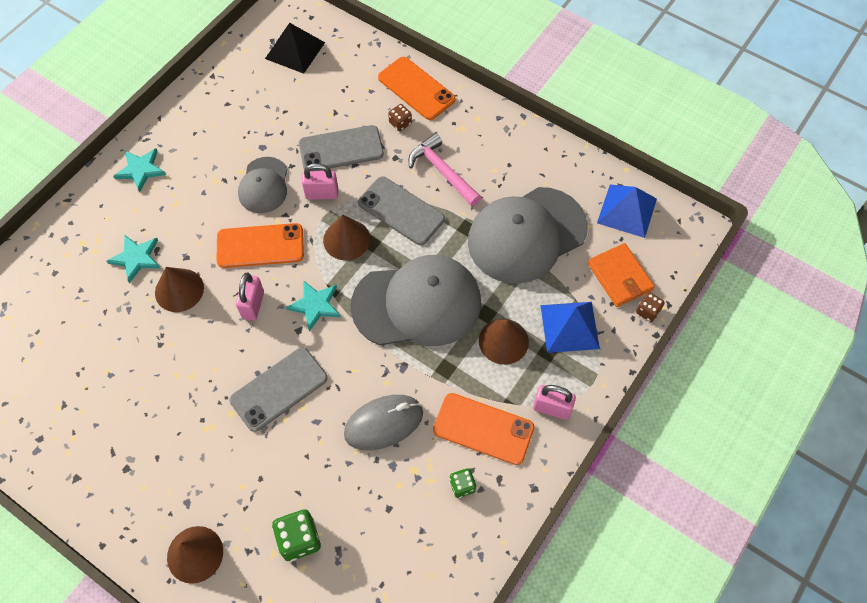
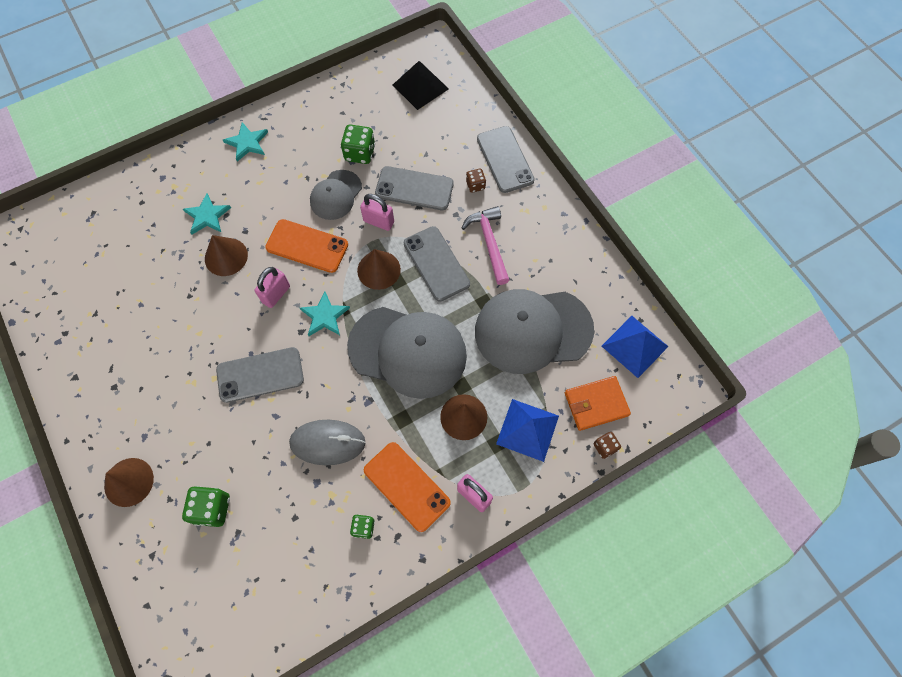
camera: 25 degrees right, 5 degrees up
orange phone [378,57,455,120] -> grey phone [477,126,535,193]
orange wallet [588,243,655,307] -> orange wallet turned 75 degrees clockwise [565,376,631,431]
none -> green dice [341,124,375,164]

